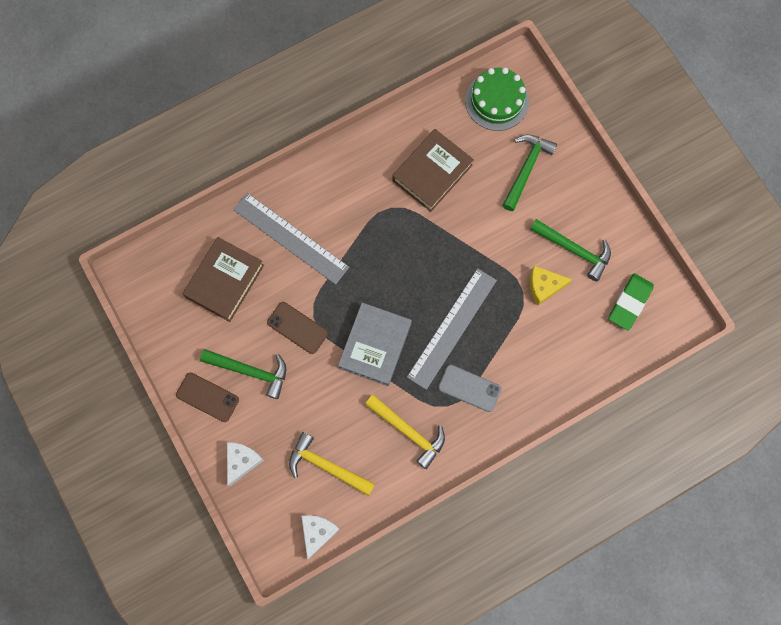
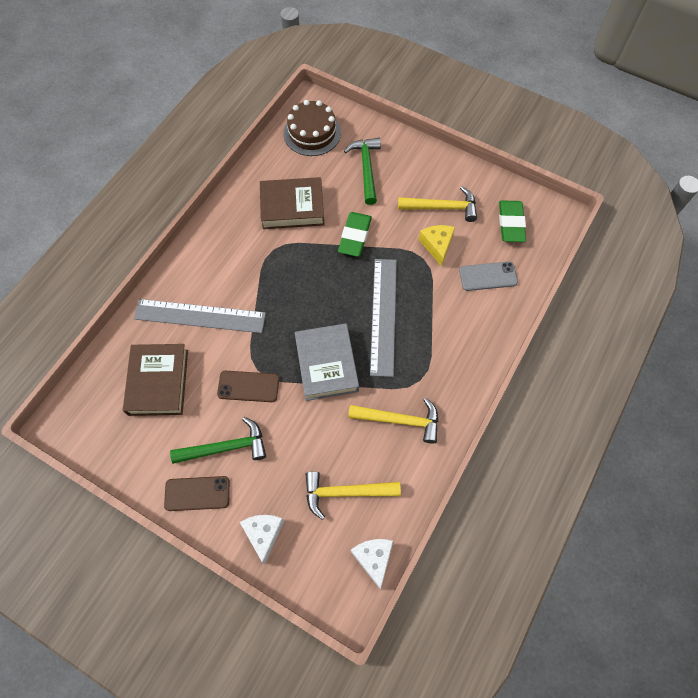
camera: 30 degrees left, 10 degrees down
brown book [392,129,474,212] -> brown book turned 75 degrees clockwise [260,177,325,229]
grey phone [438,365,502,412] -> grey phone moved to [459,261,518,291]
green cake [465,67,529,131] -> brown cake [284,100,341,156]
green hammer [530,219,611,281] -> yellow hammer [398,186,477,222]
yellow cheese [530,266,573,306] -> yellow cheese turned 120 degrees clockwise [419,225,455,266]
none -> green eraser [338,212,372,257]

